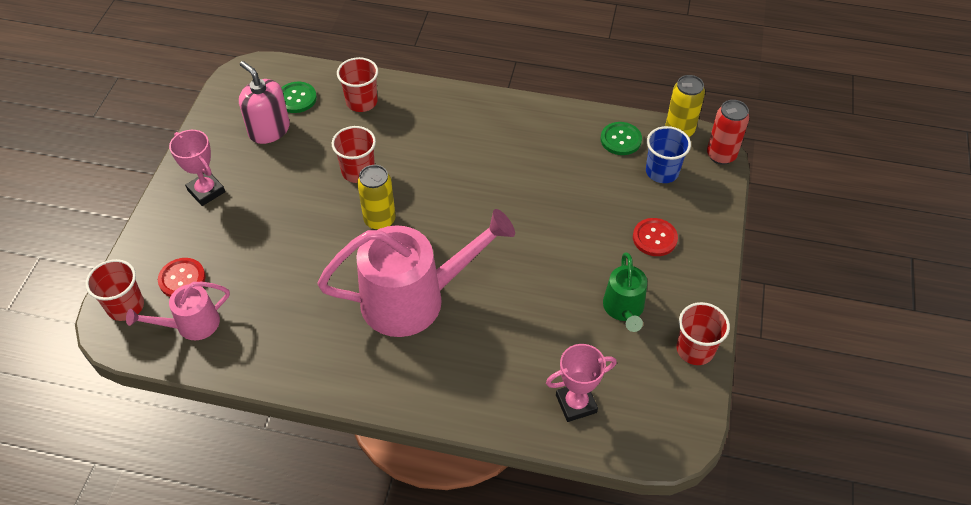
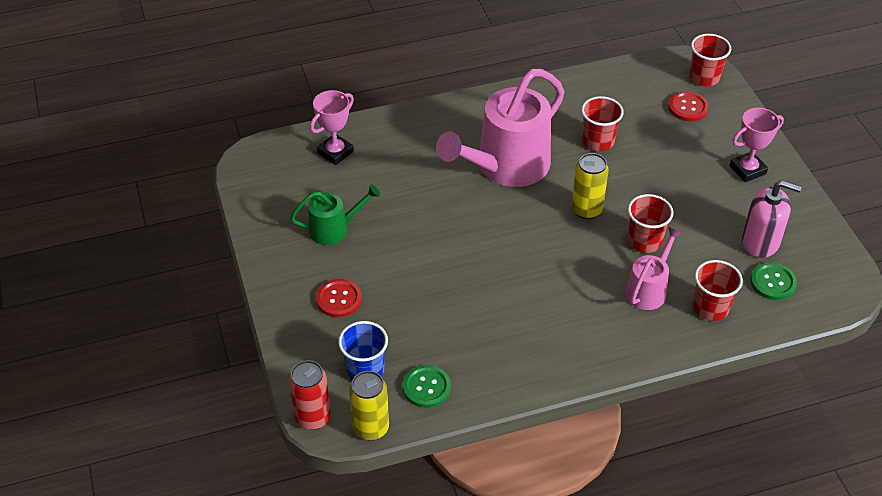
camera: 150 degrees right, 5 degrees down
pink watering can [126,282,230,340] -> pink watering can moved to [626,227,683,310]
pink trophy [169,130,225,206] -> pink trophy turned 45 degrees counterclockwise [729,108,784,182]
green watering can [603,253,647,332] -> green watering can turned 105 degrees clockwise [290,184,380,245]
red cup [677,302,730,365] -> red cup moved to [581,96,624,151]

